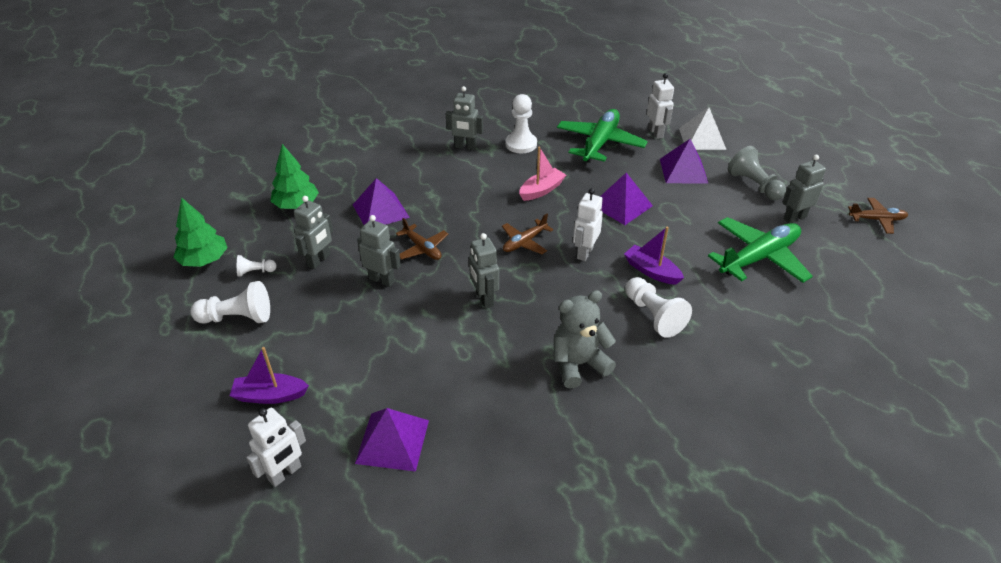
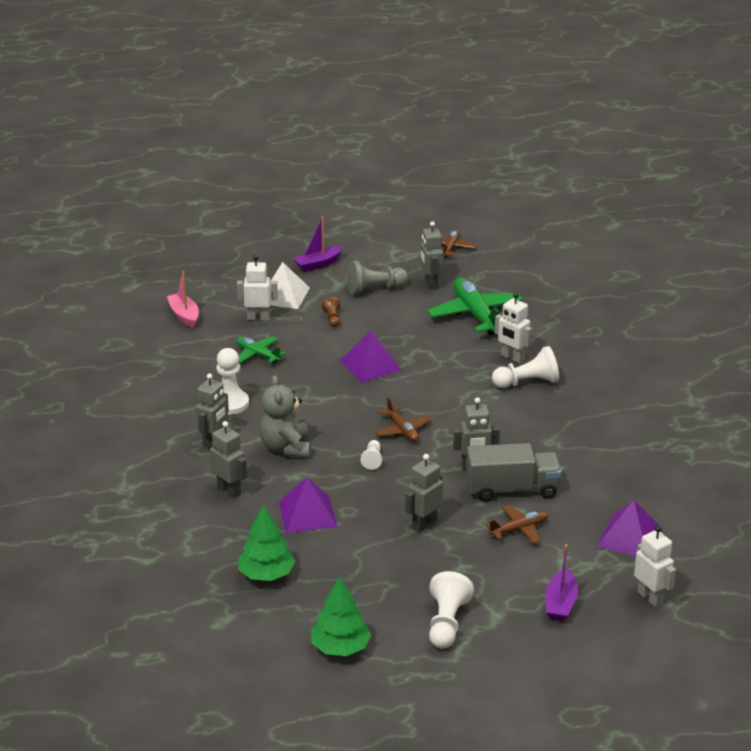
camera: 75 degrees left, 10 degrees down
white pawn [237,255,276,276] -> white pawn moved to [360,440,382,470]
grey robot [294,196,333,269] -> grey robot moved to [210,421,247,498]
brown plane [396,218,448,260] -> brown plane moved to [485,505,548,544]
pink boat [519,147,566,201] -> pink boat moved to [167,271,199,328]
grey teddy bear [554,290,616,389] -> grey teddy bear moved to [259,375,311,457]
green plane [557,109,648,163] -> green plane [236,336,286,363], size x0.54
white robot [573,188,603,261] -> white robot moved to [495,293,532,363]
purple boat [624,227,684,285] -> purple boat moved to [293,217,343,272]
purple pyramid [660,139,708,183] -> brown pawn [321,297,340,327]
none -> grey truck [466,443,561,502]

